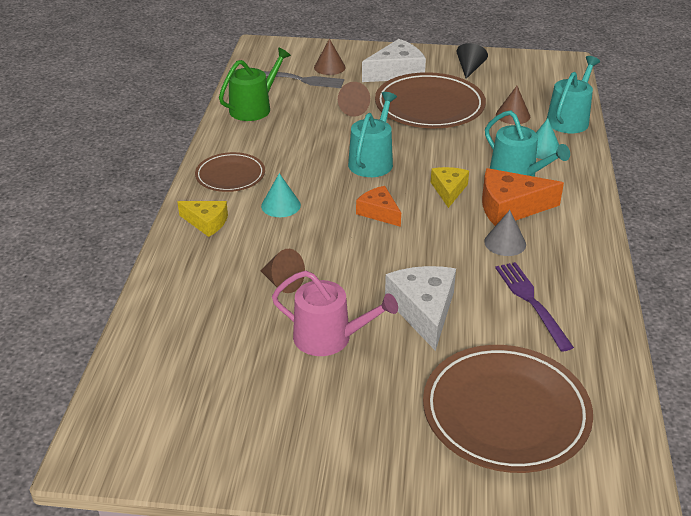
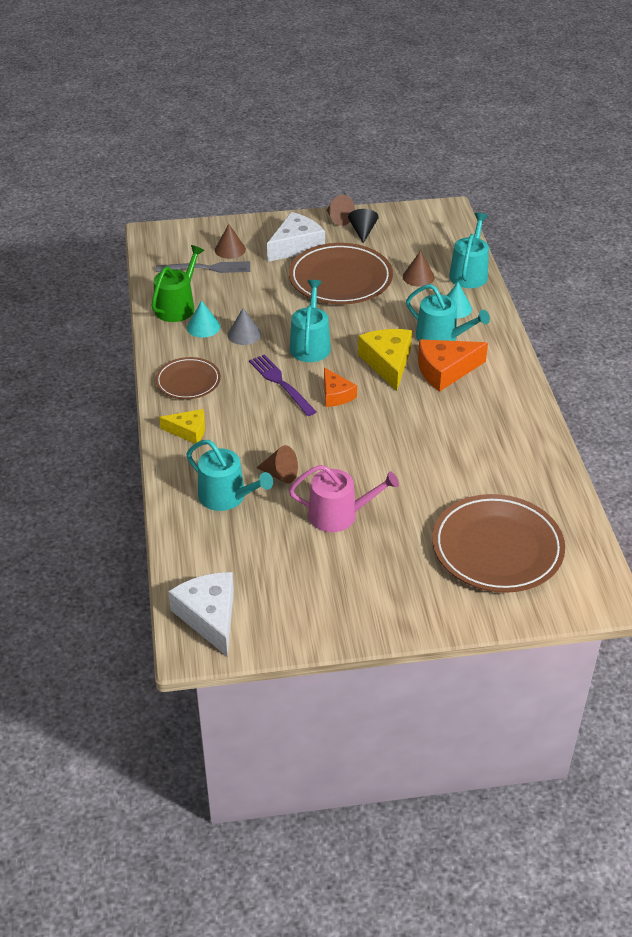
camera: 15 degrees left, 5 degrees up
turquoise cone [261,173,301,217] -> turquoise cone moved to [187,300,220,338]
brown cone [338,82,370,117] -> brown cone moved to [327,195,355,226]
orange cheese [356,186,401,227] -> orange cheese turned 150 degrees counterclockwise [324,367,357,407]
white cheese [385,266,456,351] -> white cheese moved to [168,572,234,657]
yellow cheese [431,167,469,208] -> yellow cheese [358,329,412,391], size x1.62
grey cone [484,210,526,256] -> grey cone moved to [228,308,261,345]
purple fork [495,262,574,352] -> purple fork moved to [249,355,317,416]
none -> turquoise watering can [186,440,273,511]

